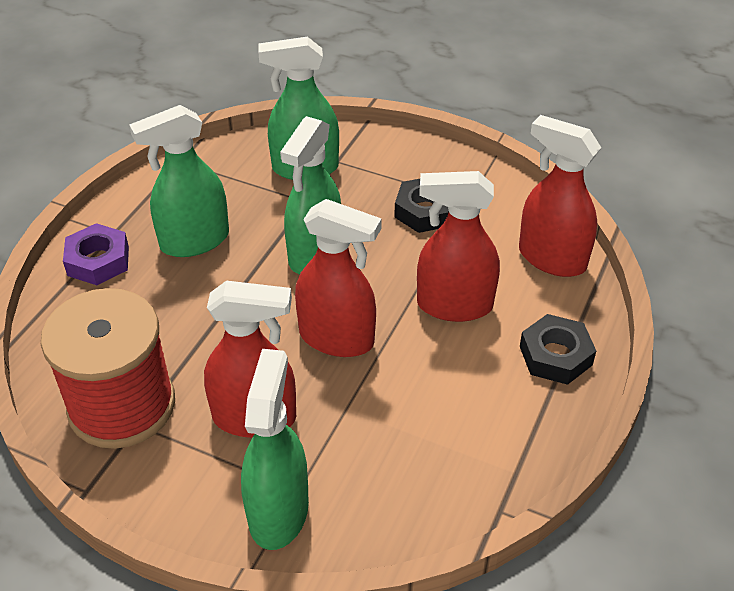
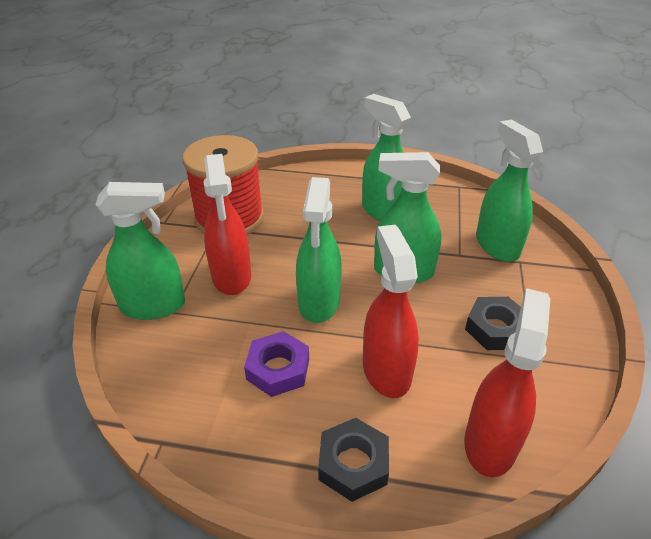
camera: 75 degrees right, 5 degrees down
purple nut [63,223,129,285] -> purple nut moved to [244,331,309,397]
red spray bottle [295,199,382,357] -> green spray bottle [296,177,342,323]

